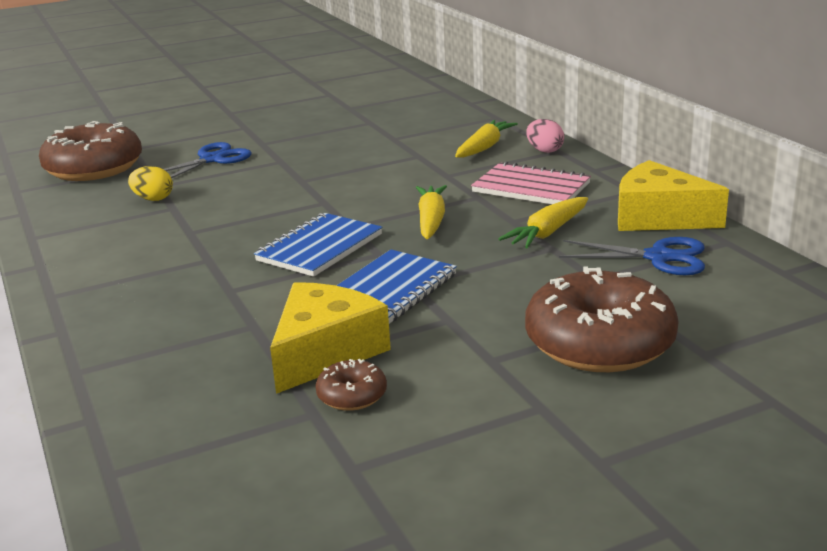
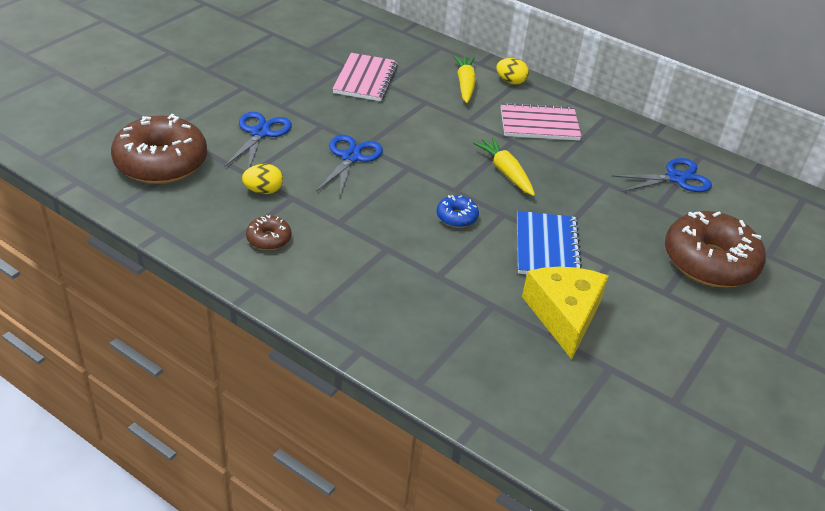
camera: 35 degrees left, 15 degrees up
blue notebook [254,213,382,277] -> blue donut [437,195,479,228]
brown donut [315,359,387,411] -> brown donut moved to [246,215,291,250]
yellow carrot [498,197,588,248] -> none
pink egg [526,119,564,153] -> yellow egg [496,58,529,85]
yellow cheese [618,160,729,231] -> none
none -> blue scissors [316,135,383,197]
none -> pink notebook [332,53,398,101]

